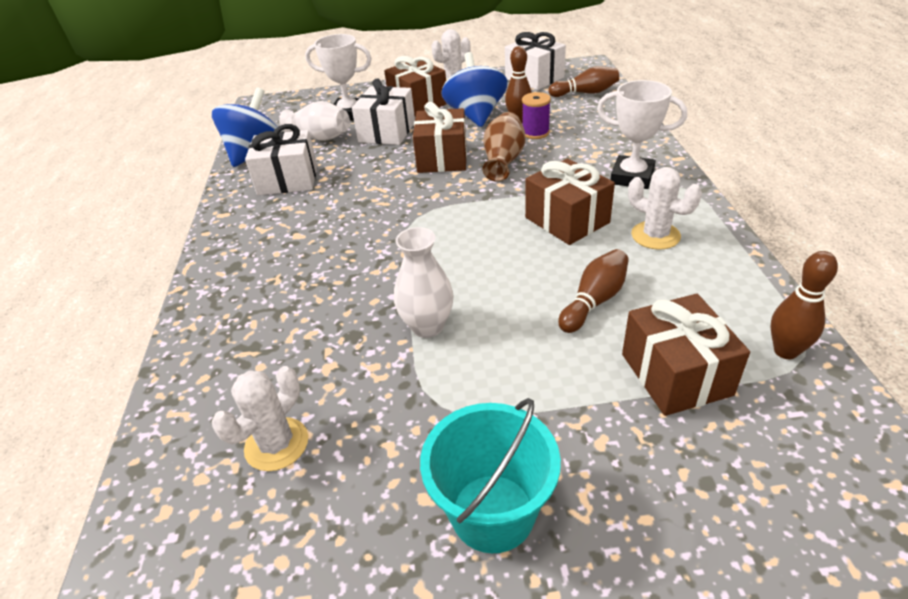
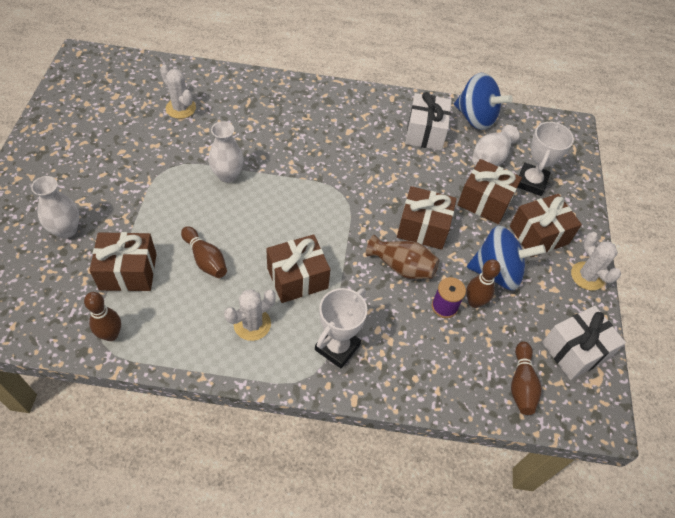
camera: 95 degrees right, 15 degrees up
white gift [352,78,415,145] -> brown gift [457,159,522,224]
turquoise bucket [420,398,561,553] -> none
none -> white vase [31,176,80,238]

